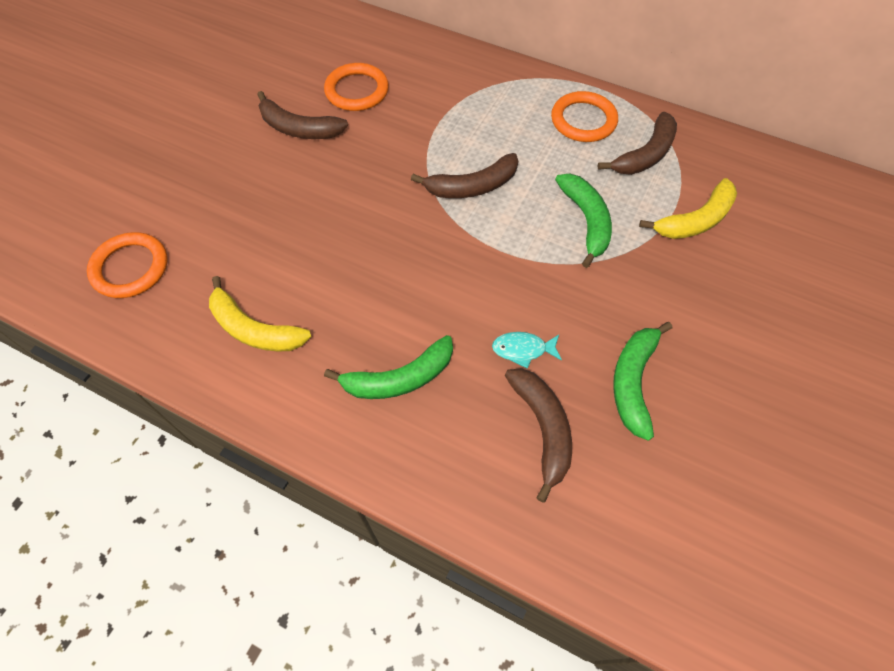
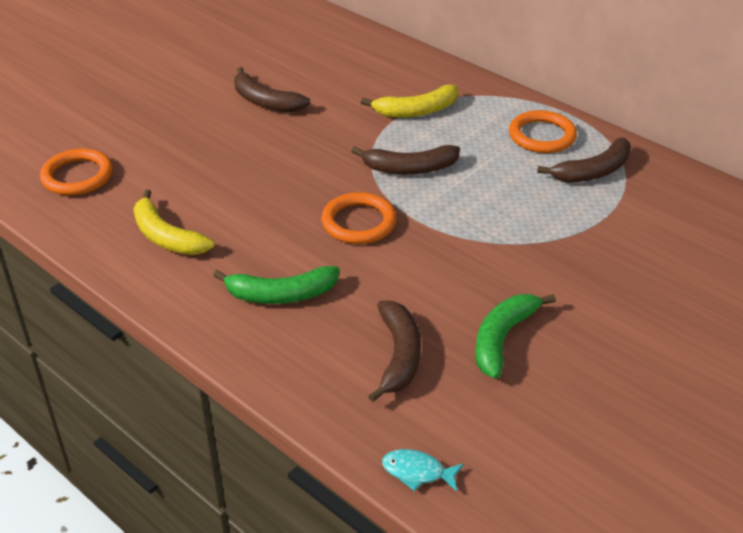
camera: 15 degrees right, 20 degrees down
orange ring [324,63,389,111] -> orange ring moved to [321,192,396,244]
turquoise fish [492,332,562,369] -> turquoise fish moved to [382,449,464,491]
green banana [555,173,612,268] -> none
yellow banana [639,178,737,239] -> yellow banana moved to [361,85,459,118]

